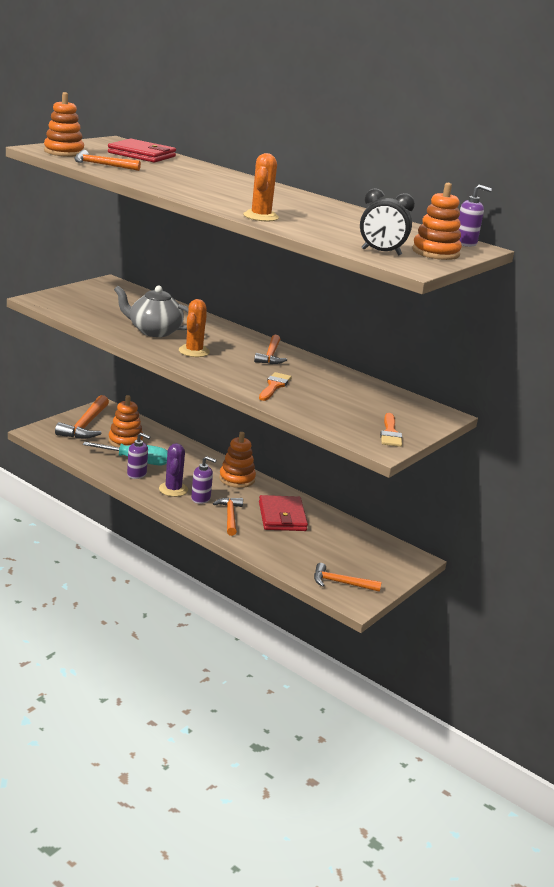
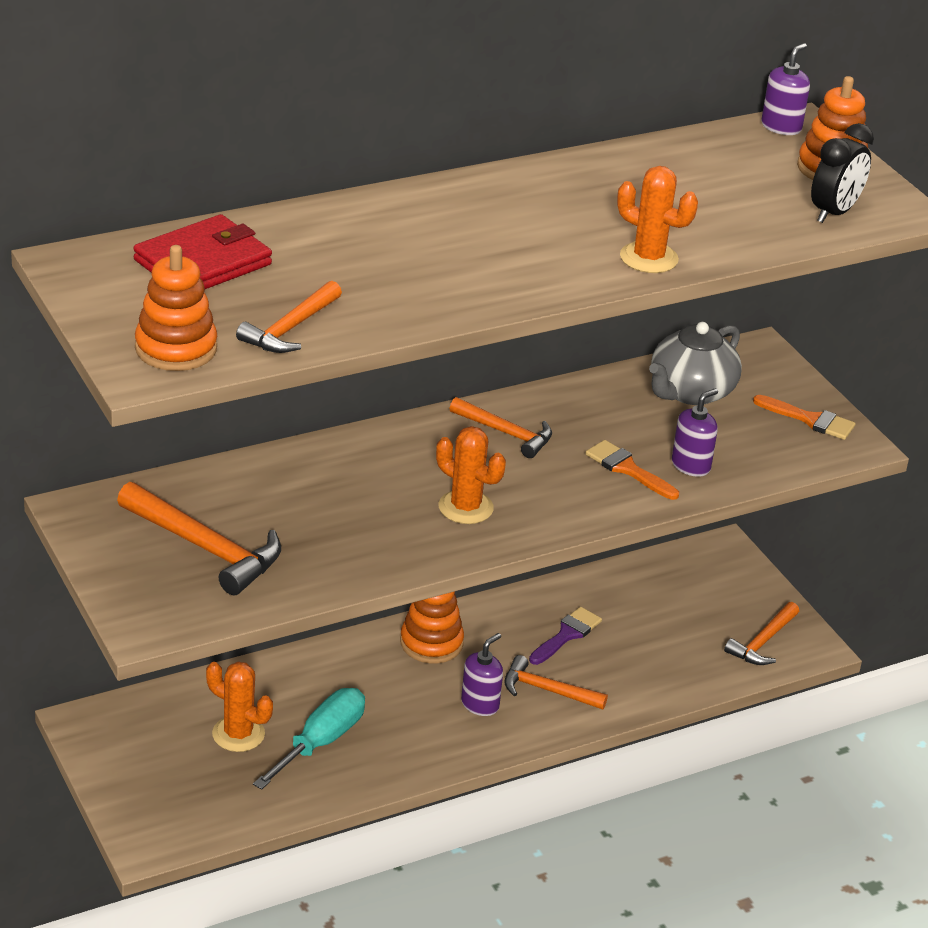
camera: 65 degrees left, 10 degrees up
orange hammer [55,395,109,439] -> orange hammer moved to [117,482,281,595]
orange stacking toy [108,395,143,448] -> orange cactus [206,662,273,752]
grey teapot [114,286,189,337] -> grey teapot moved to [649,322,742,405]
purple soap dispenser [127,433,150,479] -> purple soap dispenser moved to [672,388,718,477]
purple cactus [159,443,188,497] -> none
red wallet [259,495,308,531] -> purple brush [529,607,602,665]

